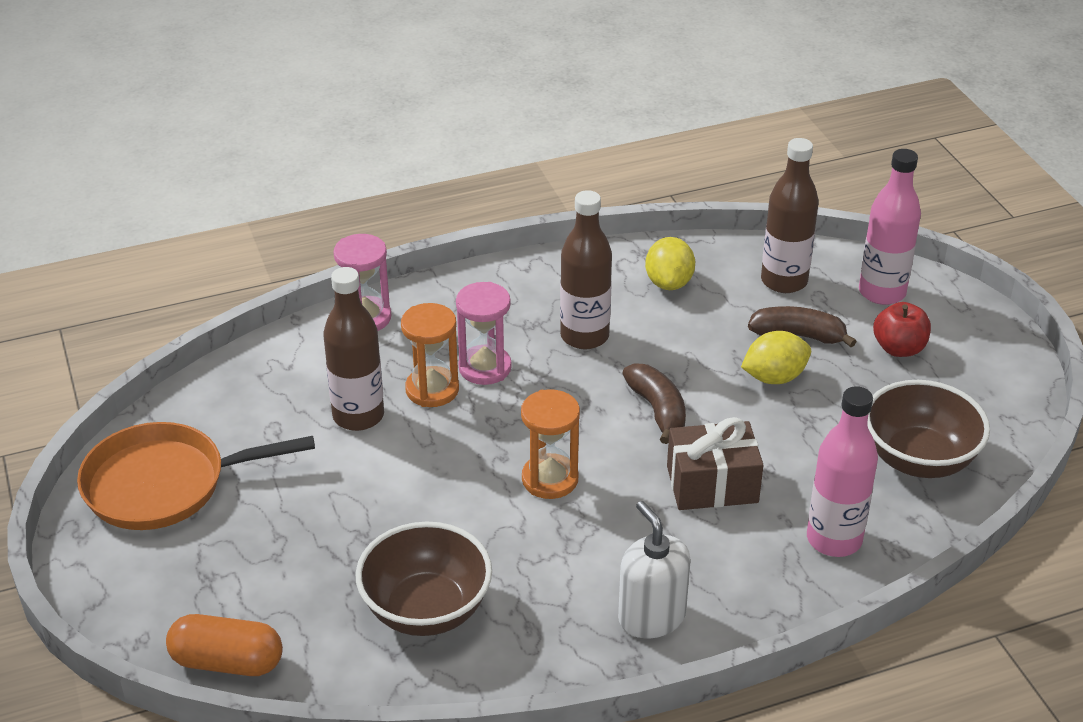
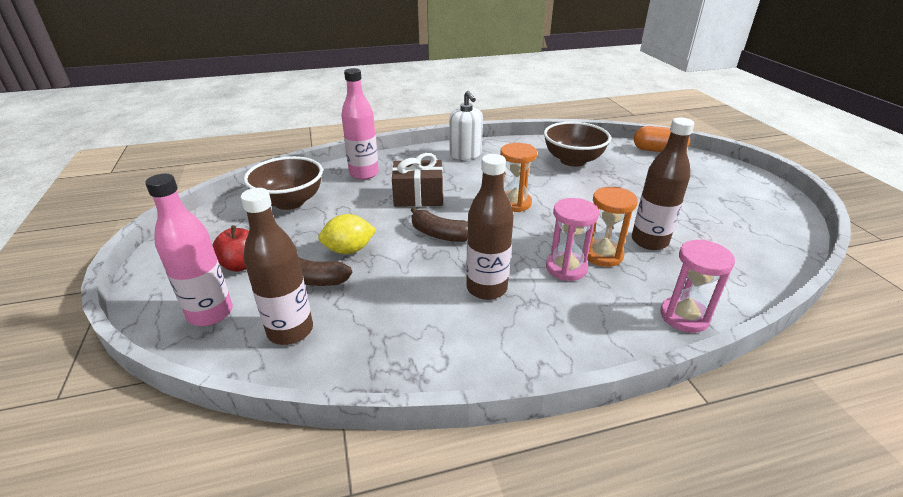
camera: 175 degrees left, 5 degrees down
orange pan [77,422,315,530] -> none
brown banana [622,363,686,444] -> brown banana turned 45 degrees counterclockwise [411,207,468,242]
yellow lemon [645,237,695,290] -> none

